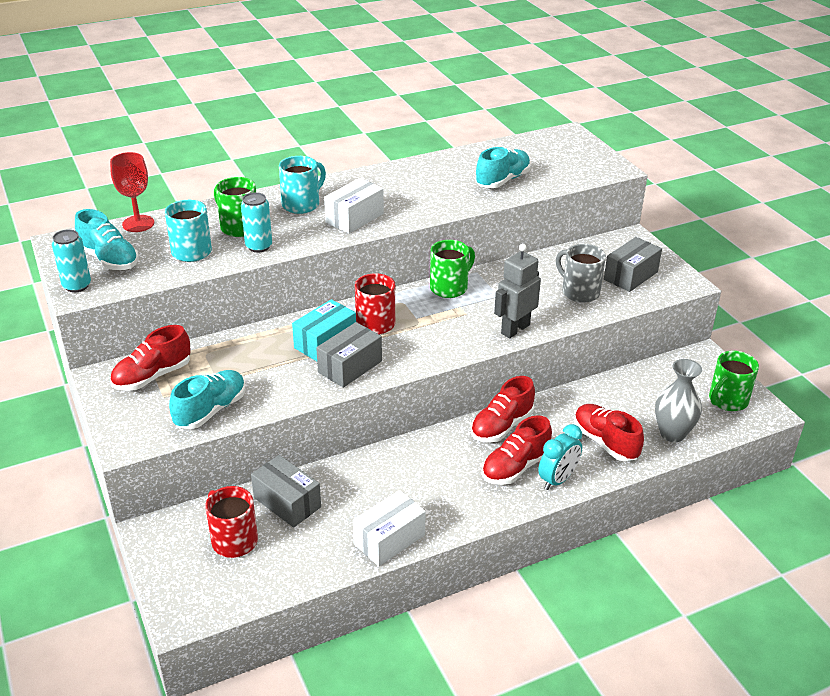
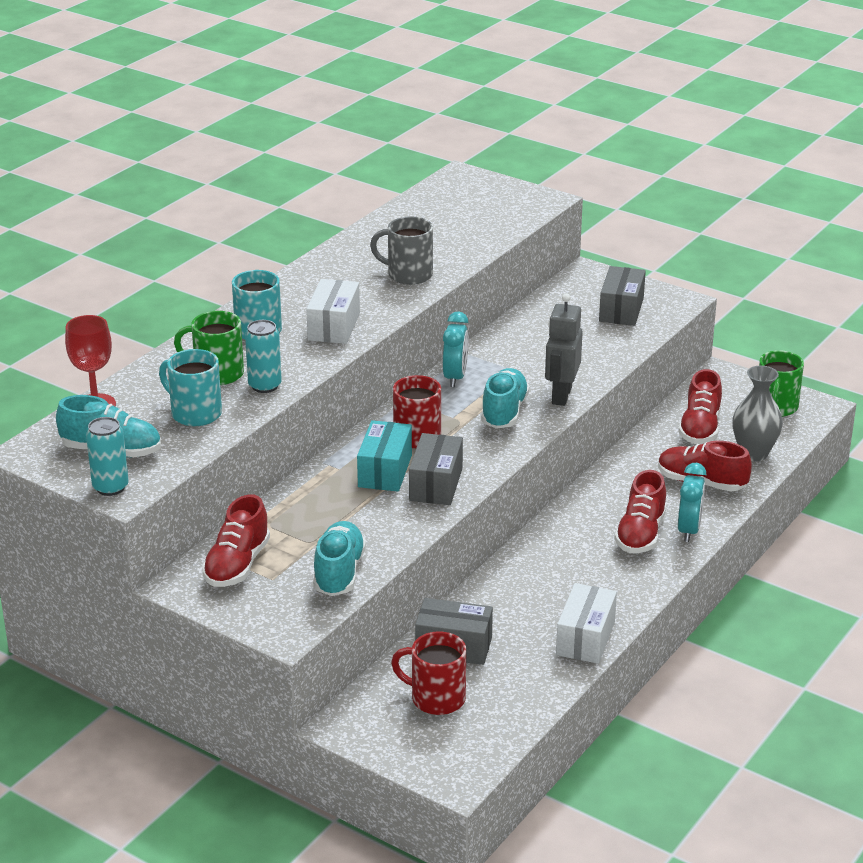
camera: 30 degrees left, 5 degrees down
green mug [430,240,475,298] -> turquoise clock [443,311,469,387]
red shoe [471,376,535,442] -> red shoe moved to [678,369,722,444]
turquoise shoe [475,147,531,188] -> turquoise shoe moved to [481,368,530,429]
grey mug [556,244,606,303] -> grey mug moved to [370,216,433,285]

